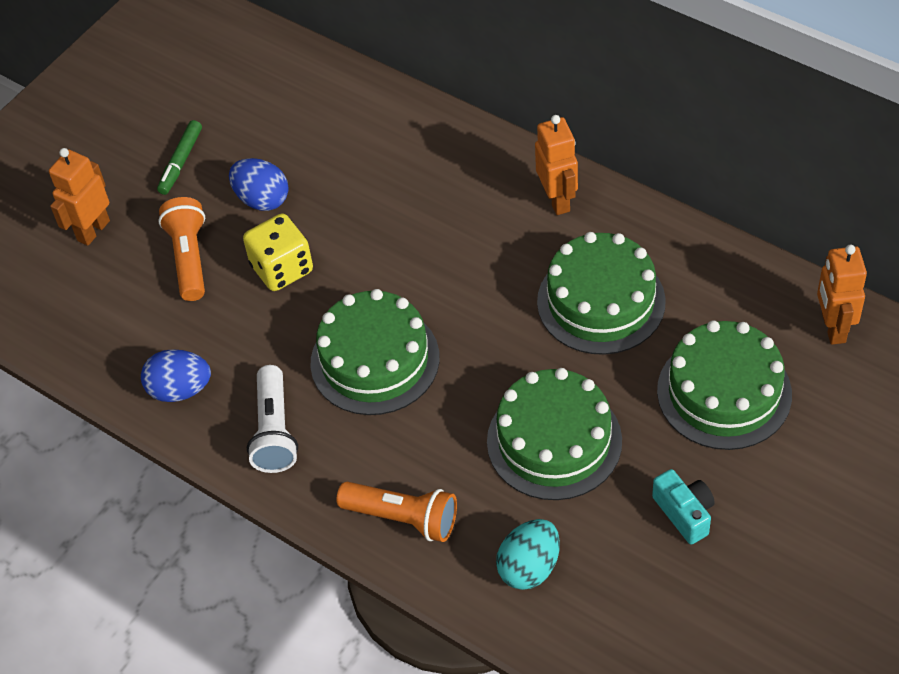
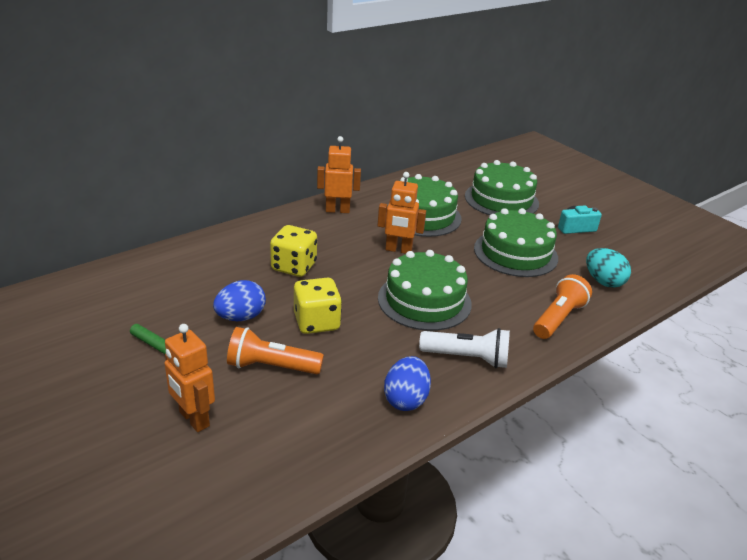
camera: 80 degrees left, 20 degrees down
orange robot [817,245,867,345] -> orange robot moved to [378,172,426,254]
none -> yellow dice [270,225,317,277]

